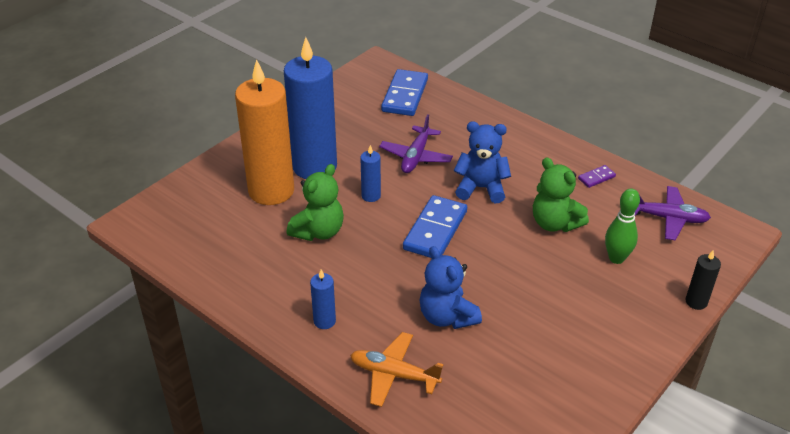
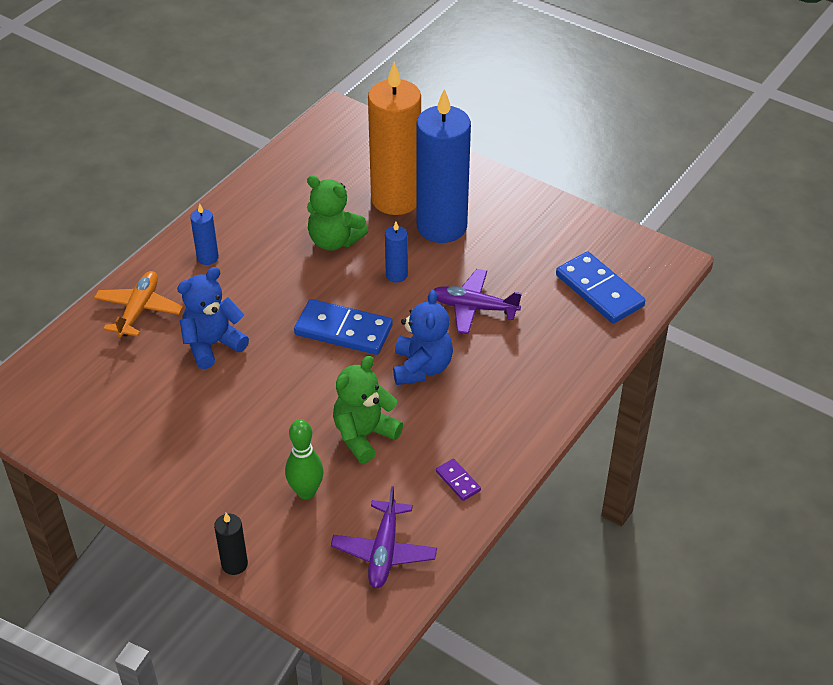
camera: 85 degrees right, 5 degrees up
blue domino [381,69,428,116] -> blue domino turned 45 degrees clockwise [556,251,645,324]

